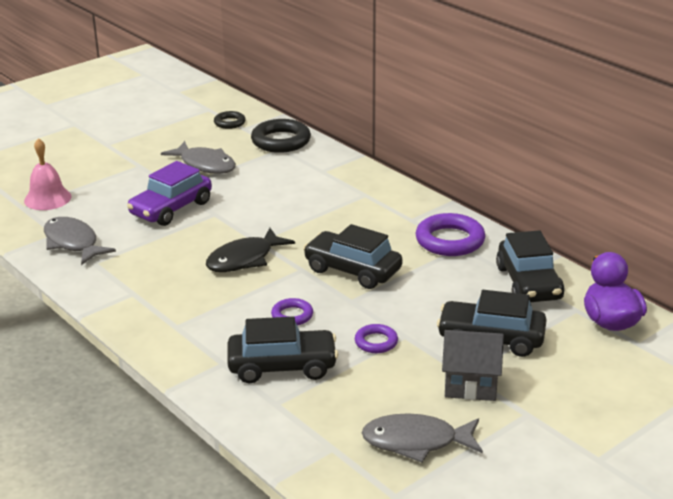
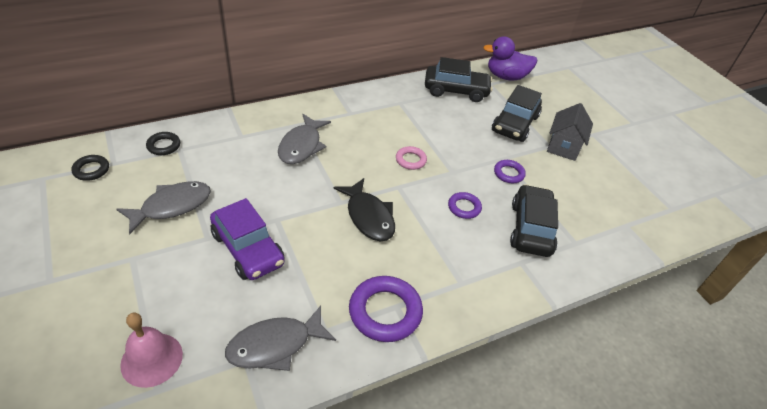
camera: 80 degrees left, 15 degrees up
black ring [251,119,311,153] -> black ring [146,132,180,155], size x0.55
black car [303,224,402,289] -> pink ring [396,146,427,170]
grey fish [361,413,483,463] -> grey fish moved to [278,114,331,164]
purple ring [416,213,485,256] -> purple ring moved to [349,276,423,342]

